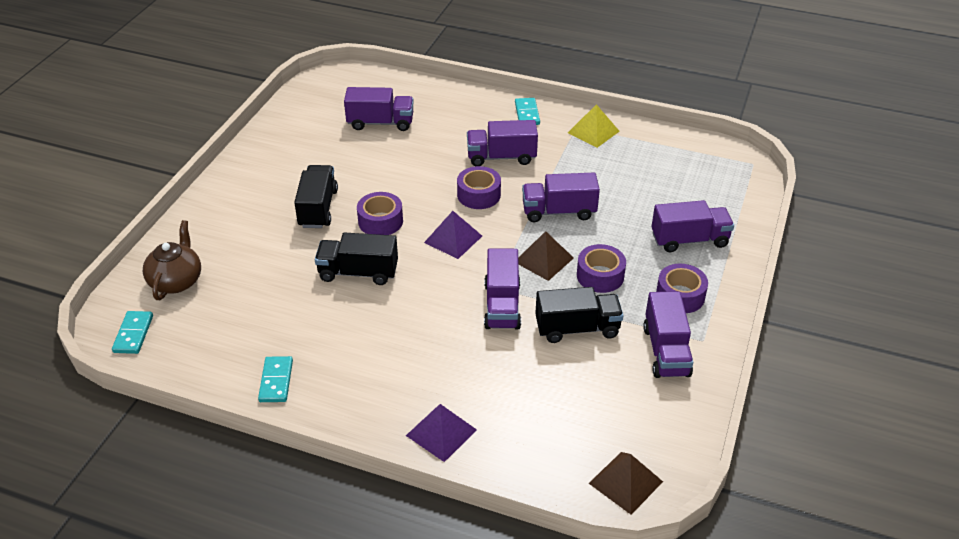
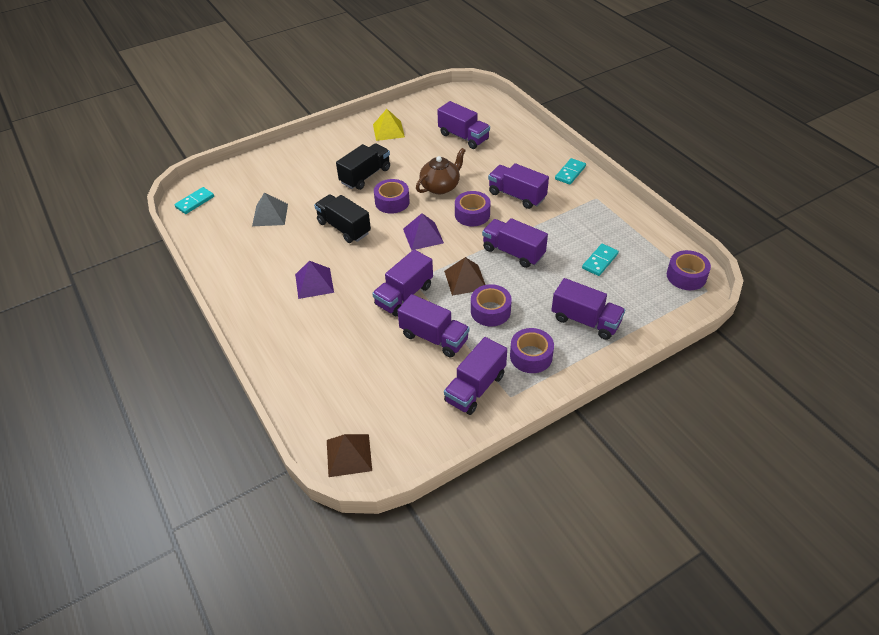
camera: 40 degrees right, 5 degrees up
brown teapot [143,220,201,300] -> brown teapot moved to [416,148,466,194]
turquoise domino [258,356,293,402] -> turquoise domino moved to [582,244,619,276]
purple pyramid [406,404,477,462] -> purple pyramid moved to [295,261,334,299]
black truck [535,287,624,343] -> purple truck [397,294,469,358]
yellow pyramid [568,104,620,148] -> yellow pyramid moved to [373,109,405,141]
none -> grey pyramid [252,192,288,226]
none -> purple tape [667,250,711,290]

